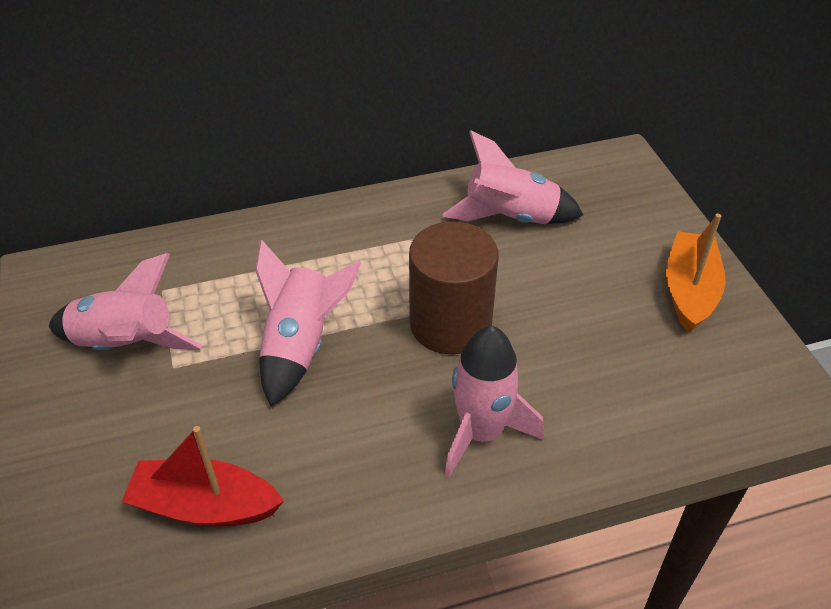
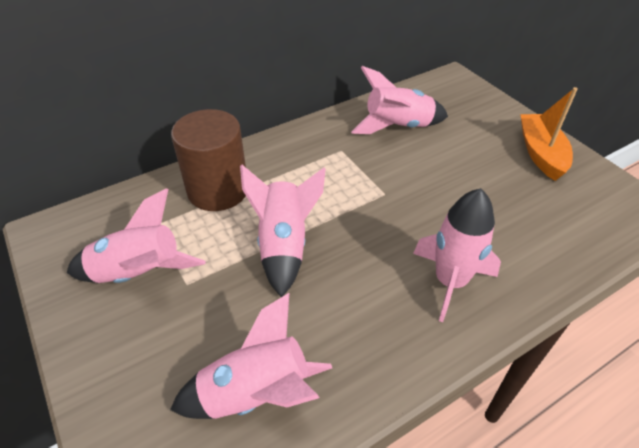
camera: 15 degrees left, 0 degrees up
red boat [121,426,284,527] -> pink rocket [170,292,332,419]
brown cylinder [409,221,499,355] -> brown cylinder moved to [171,109,246,211]

